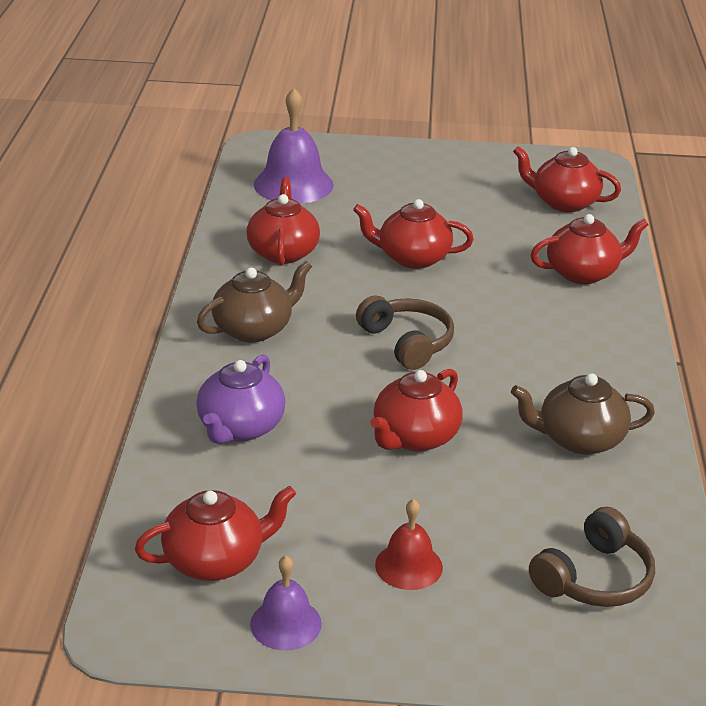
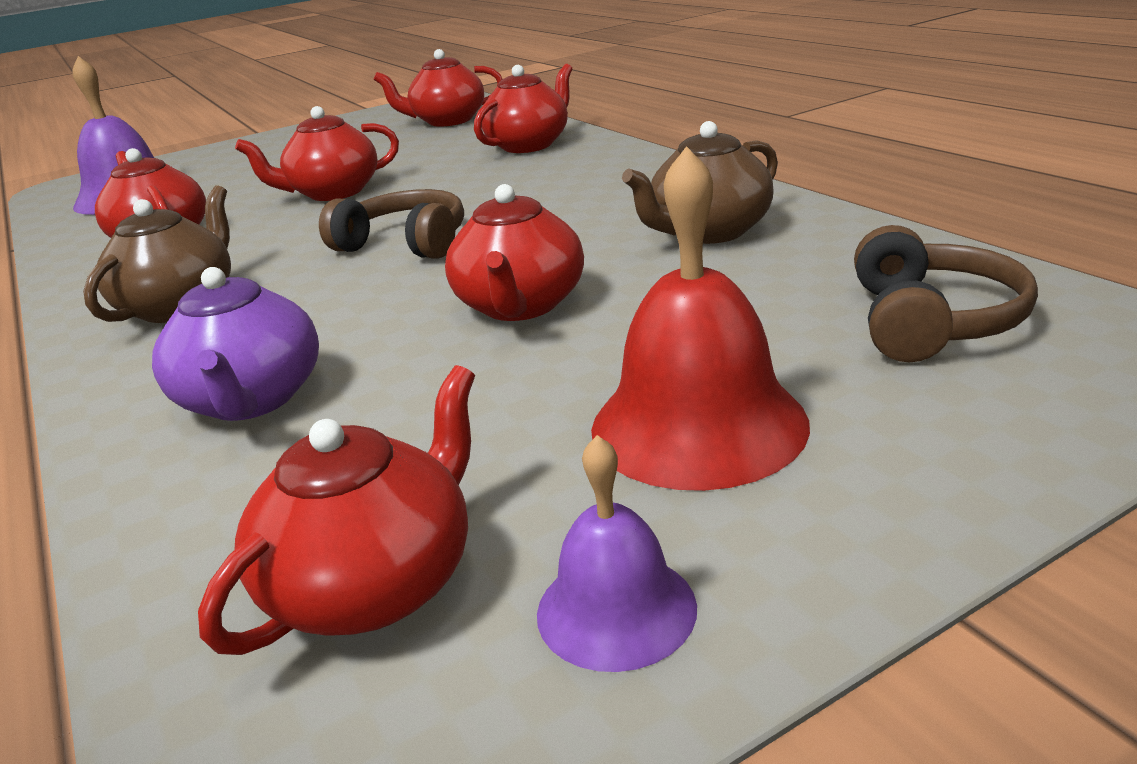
camera: 30 degrees left, 5 degrees down
red bell [375,499,443,590] -> red bell [591,146,810,491], size x1.75

